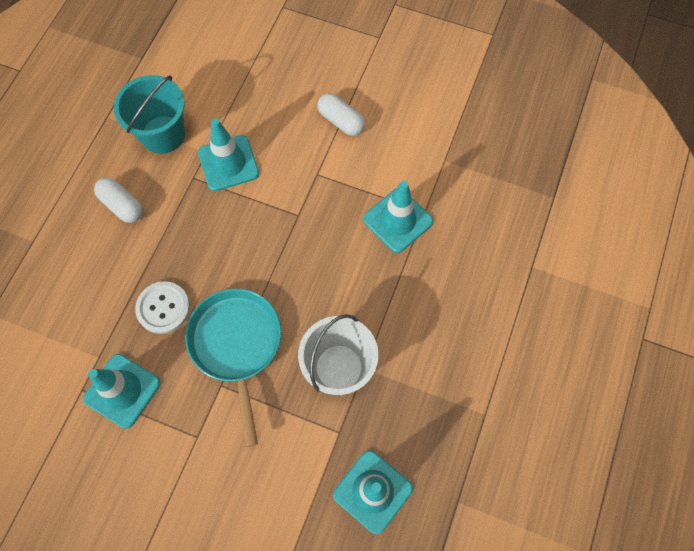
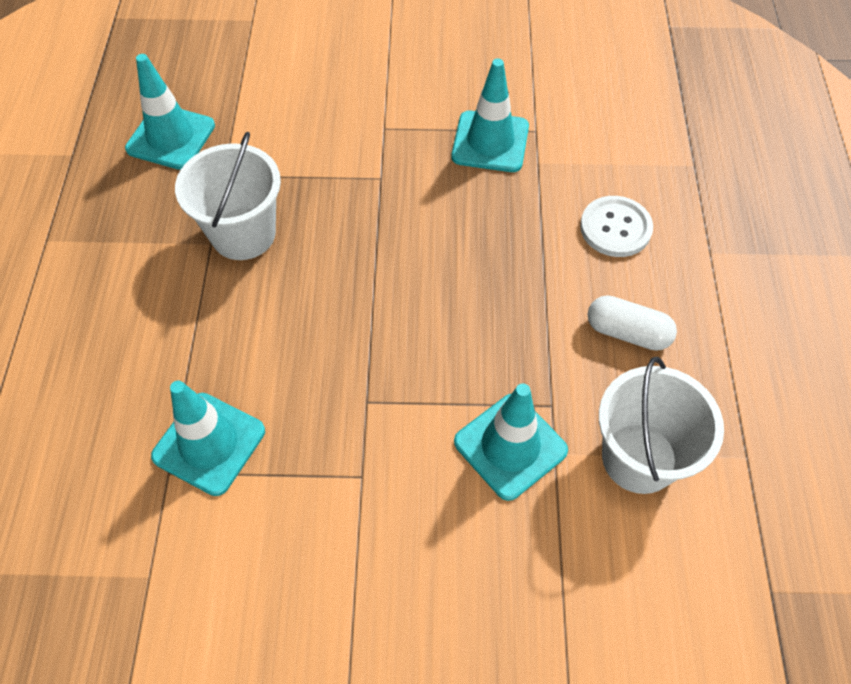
camera: 160 degrees right, 10 degrees down
turquoise bucket [114,75,185,154] -> white bucket [599,357,724,494]
white button [135,281,190,334] -> white button moved to [580,196,653,257]
turquoise pan [185,289,281,447] -> none
white capsule [317,93,365,136] -> none

